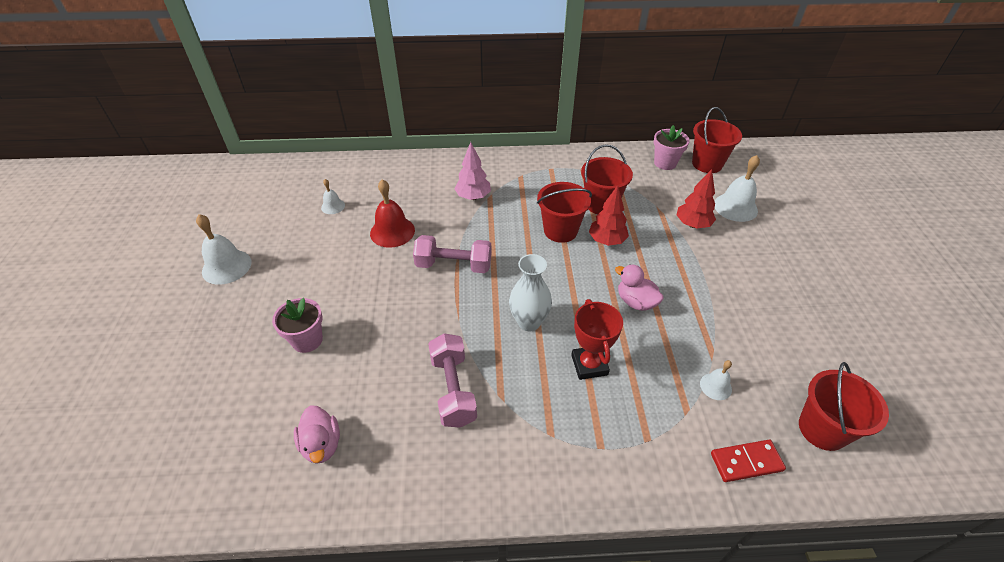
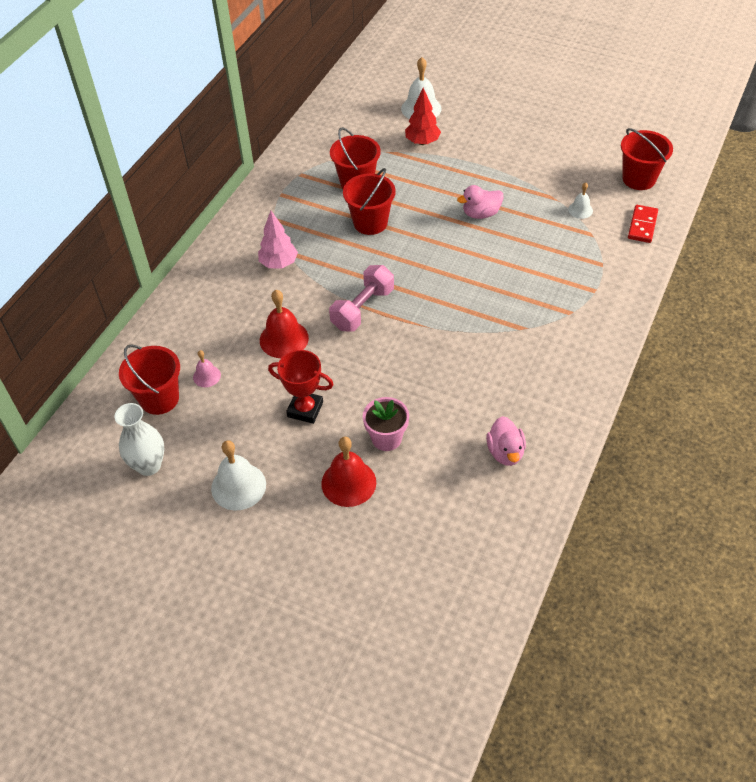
camera: 60 degrees left, 5 degrees up
pink duck [294,405,340,464] -> pink duck turned 75 degrees clockwise [486,416,526,466]
white bell [321,179,345,214] -> pink bell [193,350,221,387]
pink dumbbell [428,333,477,428] -> none
white vase [509,254,552,331] -> white vase moved to [114,403,165,476]
red trophy [571,299,623,380] -> red trophy moved to [268,350,334,424]
red tree [589,185,629,246] -> none
pink flower pot [654,125,690,170] -> none
red bucket [692,107,742,173] -> red bucket moved to [119,344,180,415]
none -> red bell [321,437,376,507]

